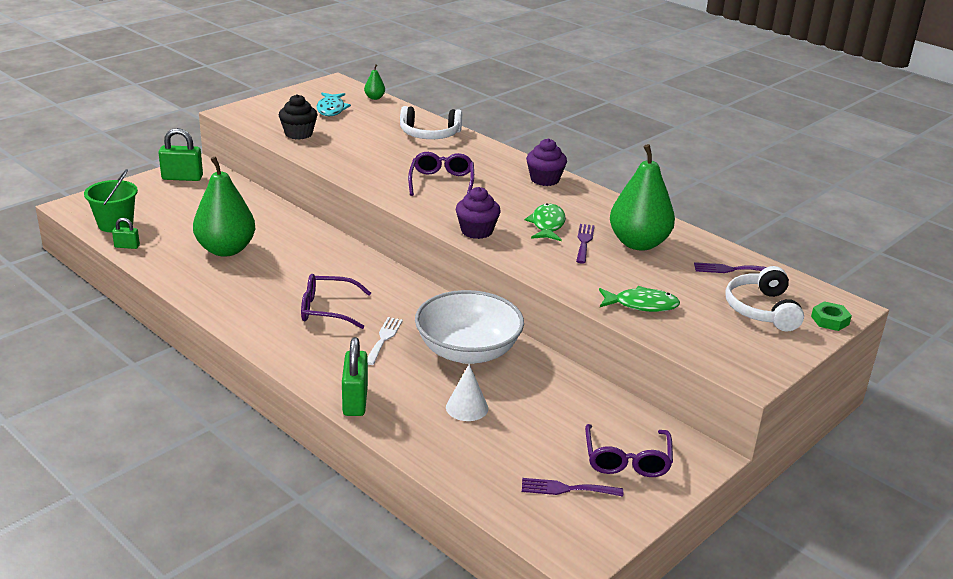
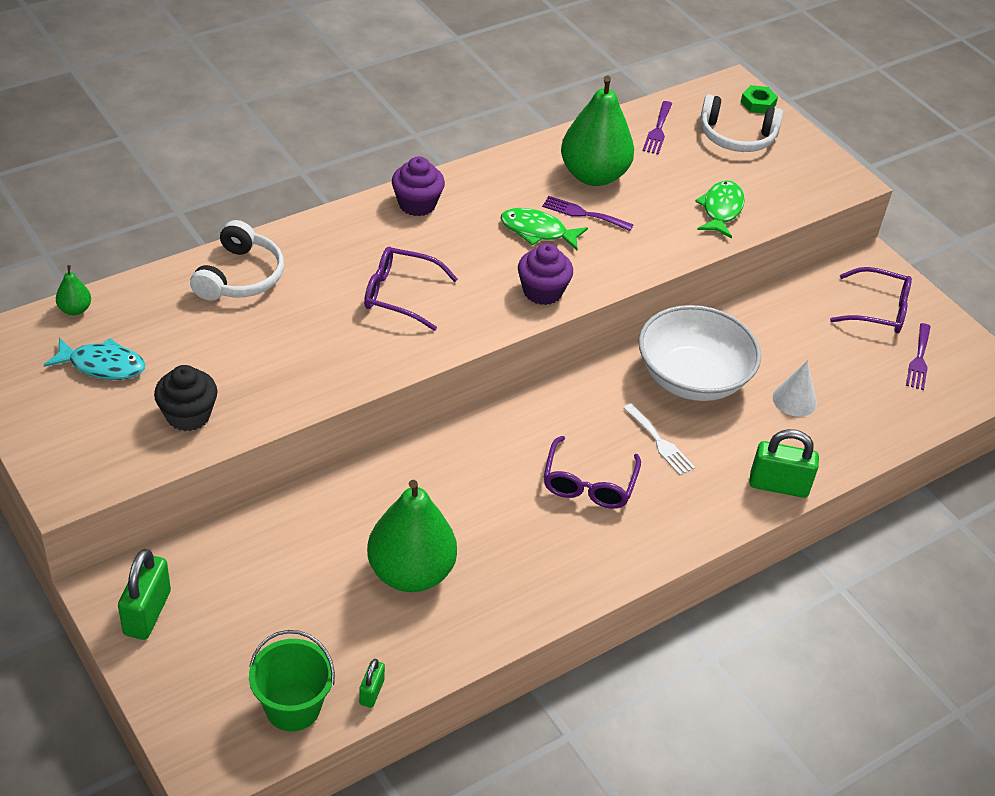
camera: 80 degrees left, 15 degrees up
white fork [368,317,403,365] -> white fork turned 150 degrees counterclockwise [623,403,695,475]

